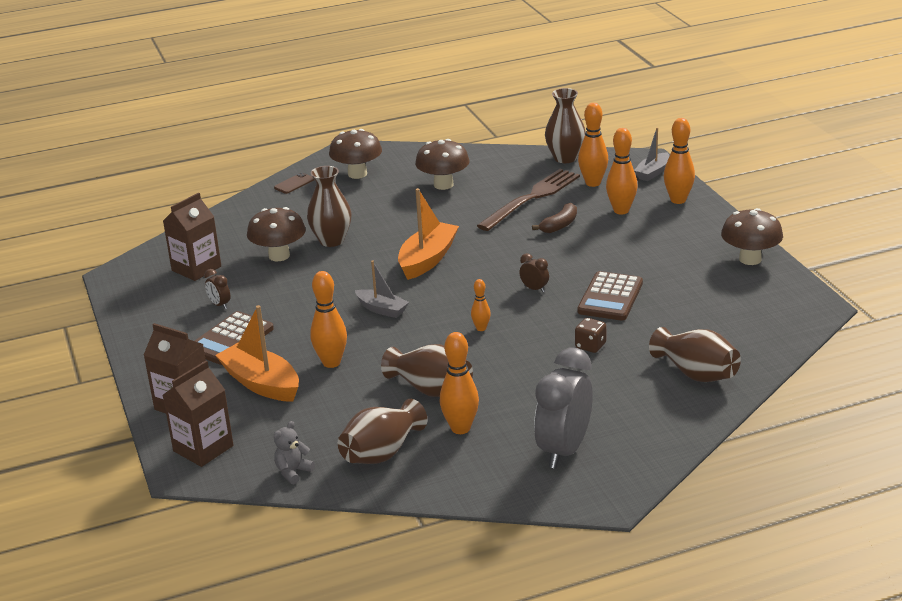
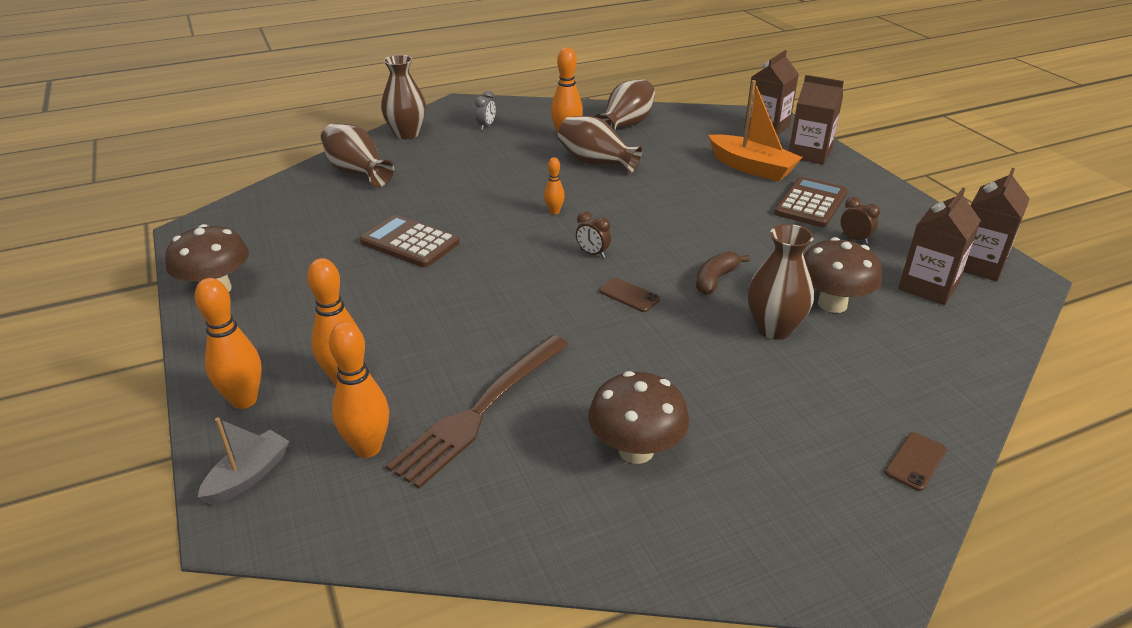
camera: 175 degrees right, 5 degrees up
grey teddy bear [274,421,315,484] -> none
orange bowling pin [310,271,347,368] -> none
brown mushroom [329,129,382,179] -> none
grey boat [355,260,409,318] -> none
orange boat [398,188,459,280] -> brown phone [599,278,660,312]
brown clock [519,253,549,293] -> brown clock moved to [576,211,611,258]
brown banana [532,203,577,233] -> brown banana moved to [696,251,750,295]
grey clock [534,348,593,469] -> grey clock [475,90,496,130], size x0.42
brown vase [545,88,585,163] -> brown vase moved to [381,55,426,139]
brown dice [575,318,606,353] -> none
brown calculator [577,271,643,321] -> brown calculator turned 75 degrees counterclockwise [360,215,459,267]
none -> brown carton [963,168,1030,281]

